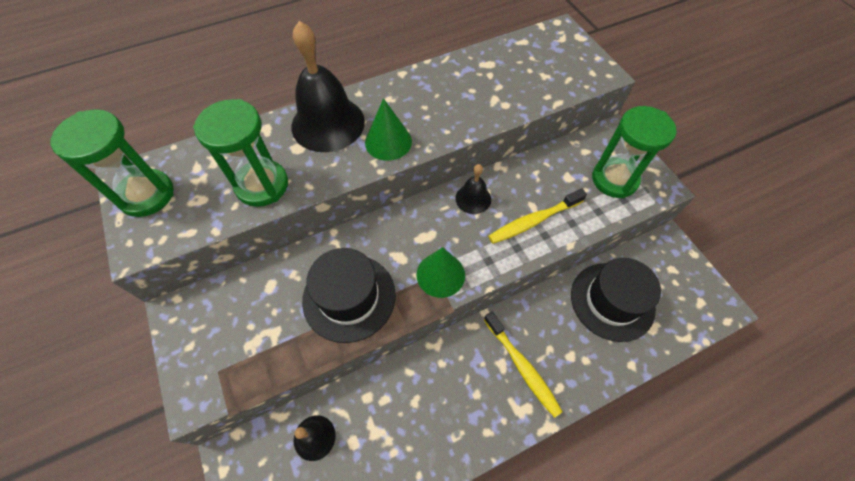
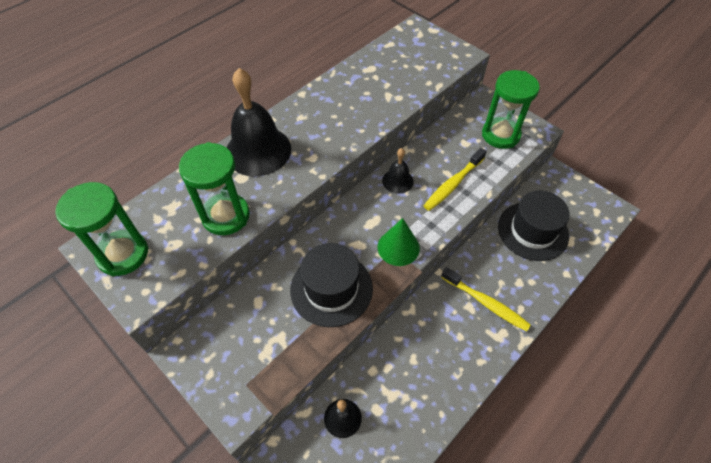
camera: 20 degrees left, 5 degrees down
green cone [365,98,412,161] -> none

